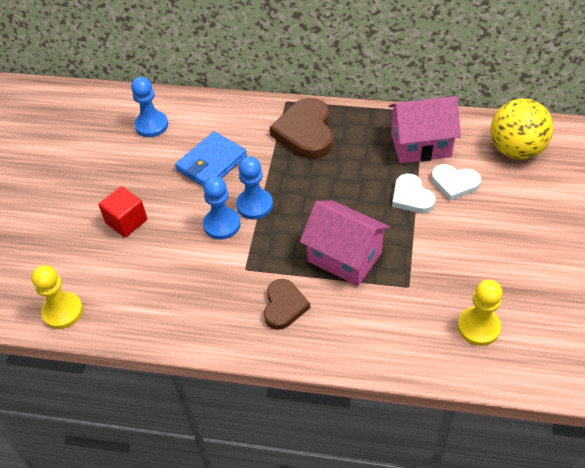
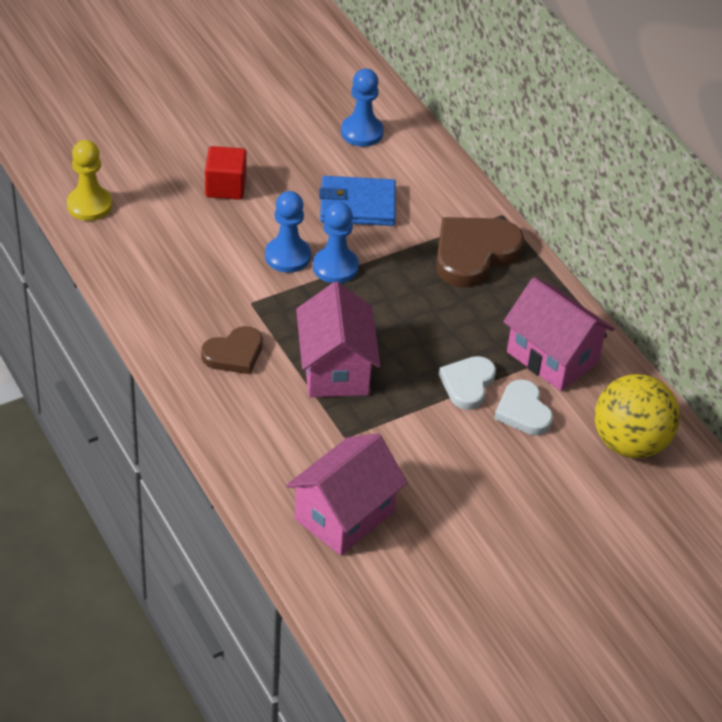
camera: 45 degrees right, 5 degrees down
yellow pawn [458,279,502,346] -> pink house [286,433,408,556]

